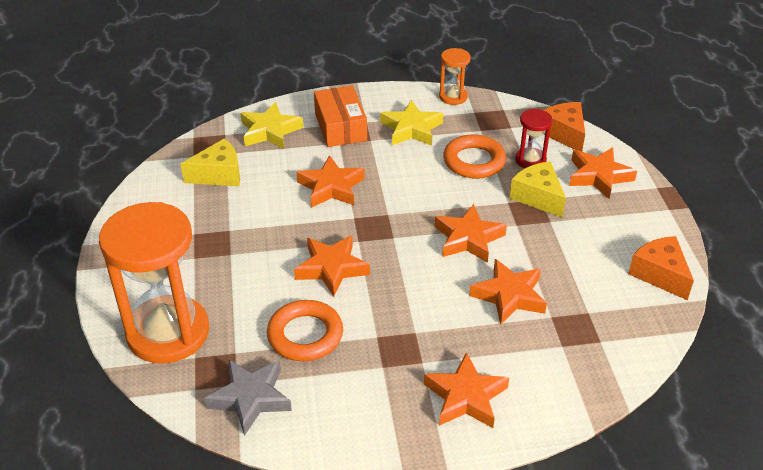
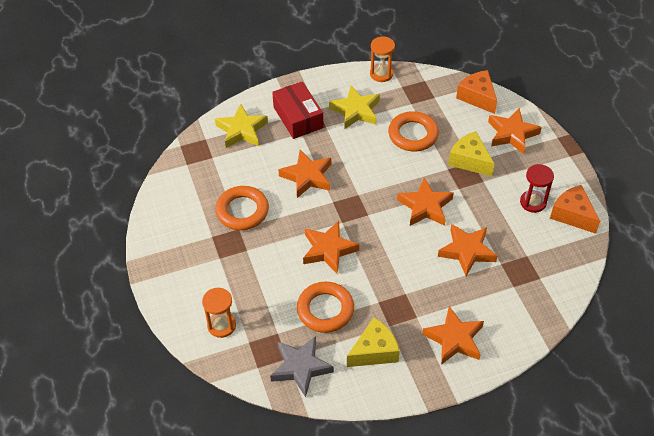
camera: 10 degrees left, 10 degrees up
orange hourglass [99,202,209,364] -> orange hourglass [202,287,236,338], size x0.46
yellow cheese [181,139,240,186] -> yellow cheese moved to [347,317,400,367]
orange box [314,86,367,147] -> red box [272,81,324,139]
red hourglass [515,109,553,168] -> red hourglass moved to [520,164,554,213]
none -> orange ring [215,186,269,230]

